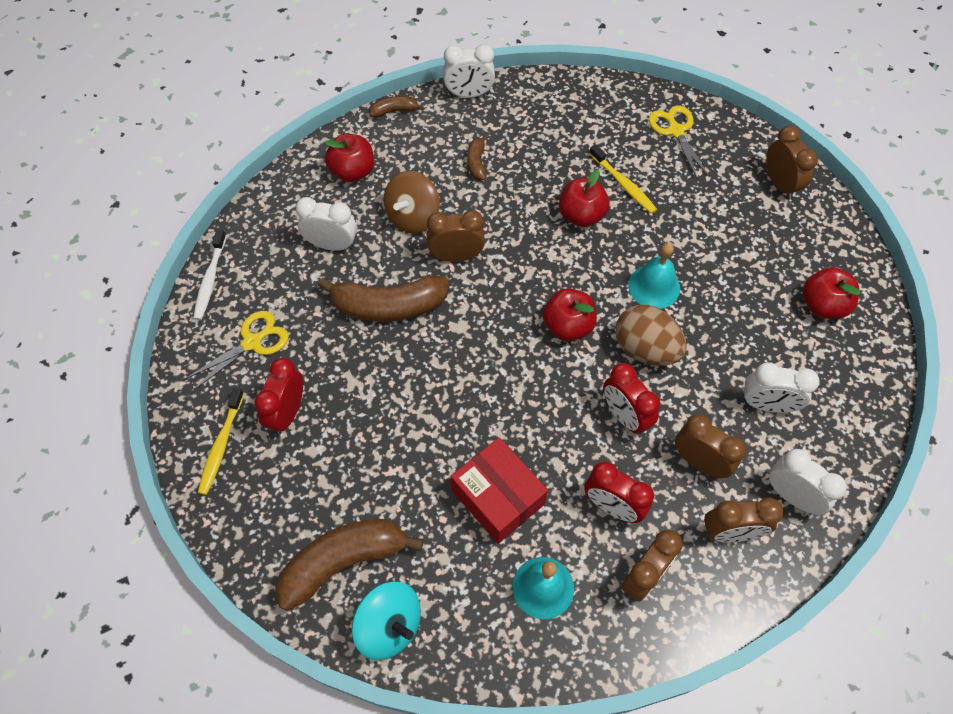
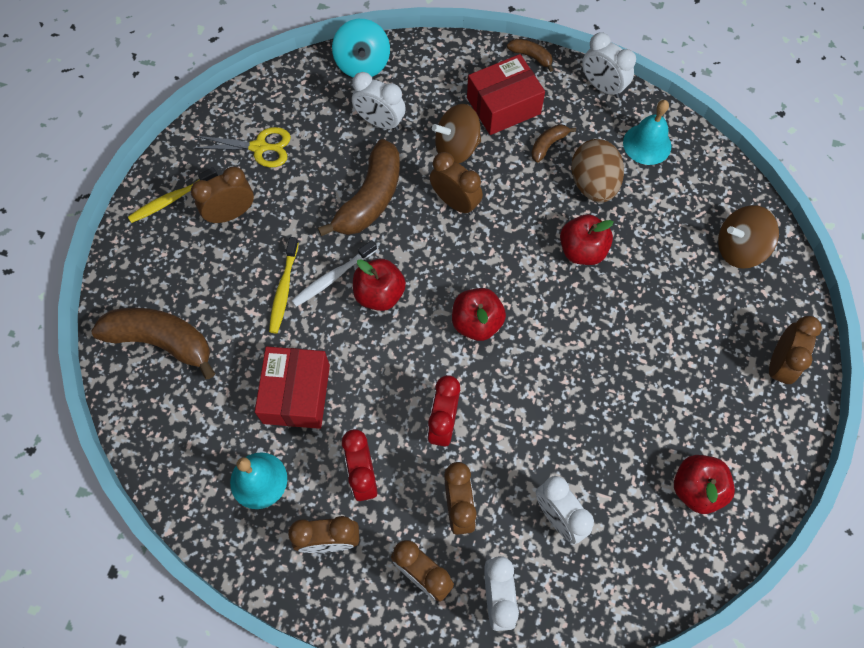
camera: 45 degrees right, 5 degrees up
white toothbrush [193,229,226,320] -> white toothbrush moved to [291,240,377,307]
red clock [254,358,303,434] -> brown clock [191,166,254,224]
white clock [295,197,357,251] -> white clock turned 150 degrees clockwise [352,72,406,131]
brown banana [318,275,449,322] -> brown banana turned 105 degrees counterclockwise [318,139,400,236]
red apple [325,134,374,182] -> red apple moved to [353,259,406,311]
turquoise spinning top [352,582,421,660] -> turquoise spinning top moved to [332,19,390,78]
yellow toothbrush [589,144,657,214] -> yellow toothbrush moved to [269,237,299,333]
brown egg [615,304,686,366] -> brown egg moved to [571,139,624,203]
turquoise bell [628,243,680,309] -> turquoise bell moved to [623,100,671,165]
yellow scissors [649,105,709,179] -> brown spinning top [718,205,779,269]
none -> red box [467,54,545,135]

